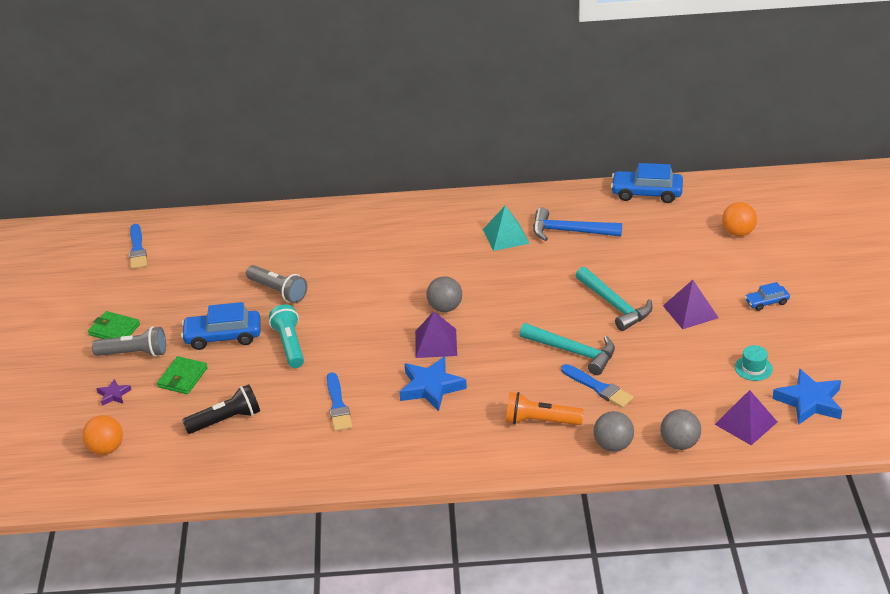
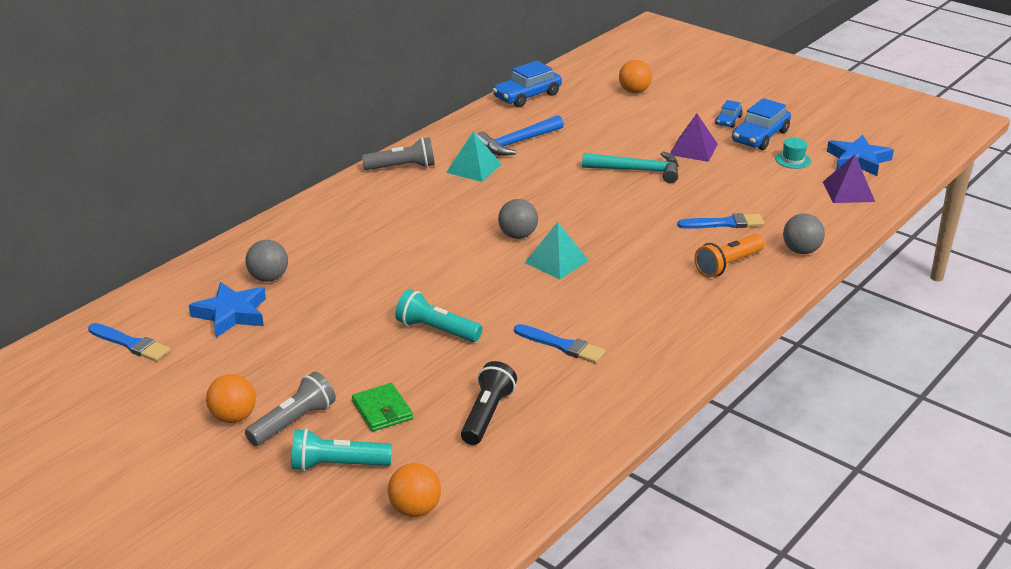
camera: 50 degrees left, 5 degrees down
green wallet [88,311,140,339] -> orange ball [206,374,256,423]
purple star [96,379,132,406] -> turquoise flashlight [292,428,392,471]
blue car [181,302,261,350] -> blue car moved to [732,98,791,150]
grey flashlight [246,265,307,303] -> grey flashlight moved to [362,137,435,170]
blue star [399,356,467,411] -> blue star moved to [189,282,266,337]
purple pyramid [415,311,457,358] -> turquoise pyramid [525,222,589,279]
turquoise hammer [519,323,615,375] -> none
grey ball [660,409,701,450] -> grey ball moved to [246,240,288,282]

